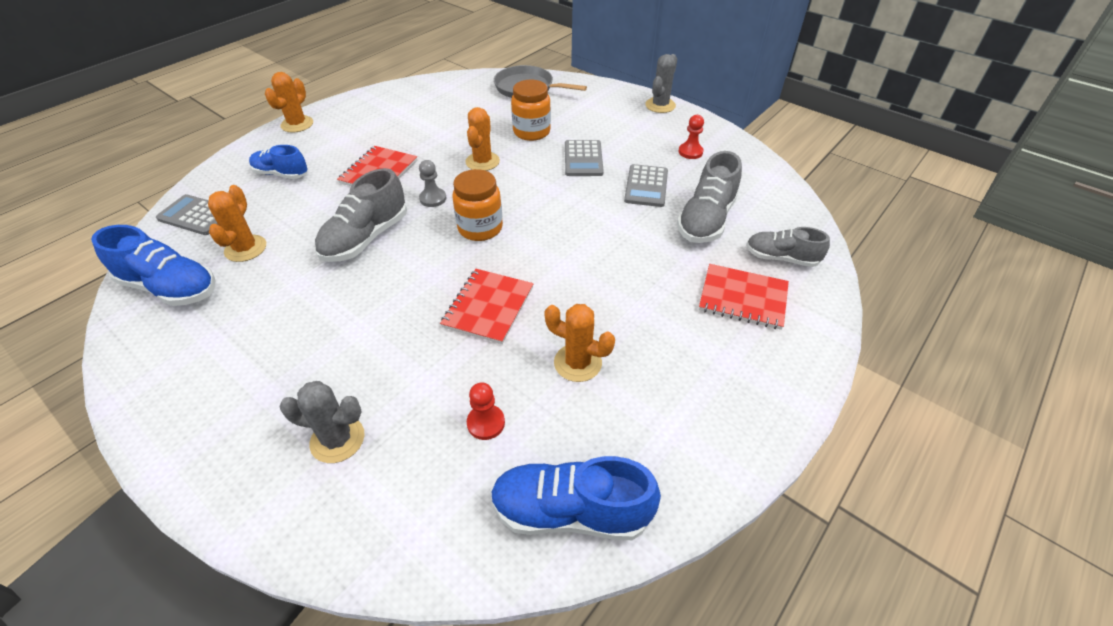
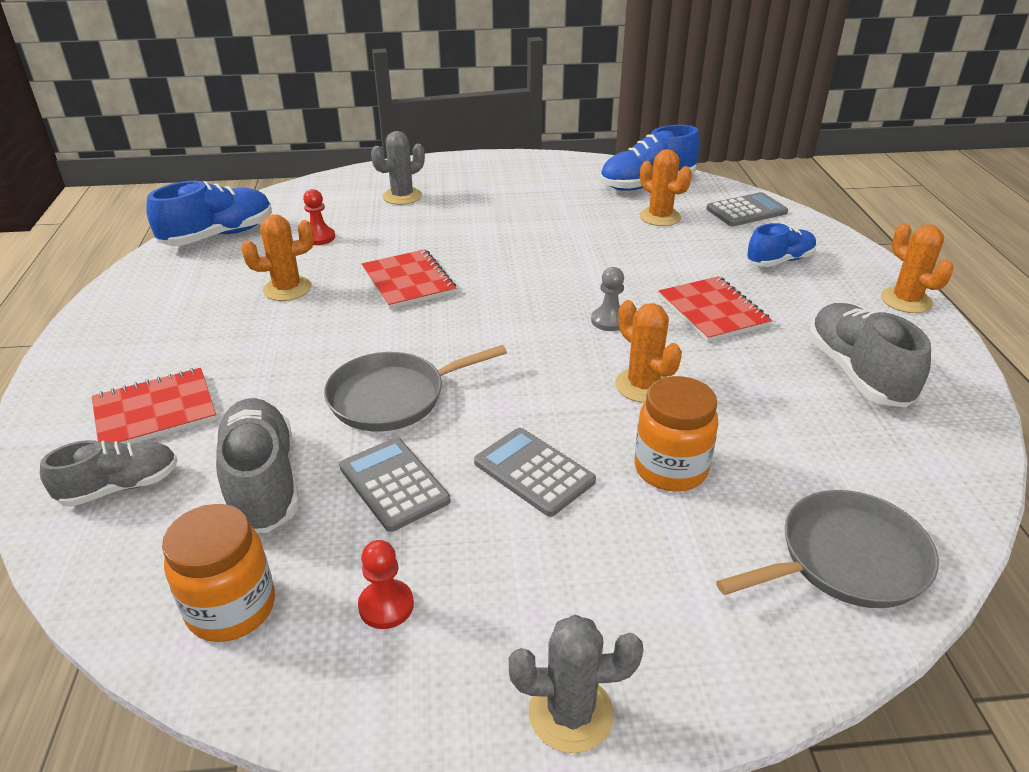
camera: 135 degrees right, 10 degrees down
grey shoe [315,168,407,262] -> grey shoe moved to [808,303,931,407]
orange jar [452,169,503,241] -> orange jar moved to [162,504,275,642]
grey cactus [645,54,677,113] -> grey cactus turned 75 degrees counterclockwise [509,615,643,753]
none -> grey pan [324,345,507,432]

